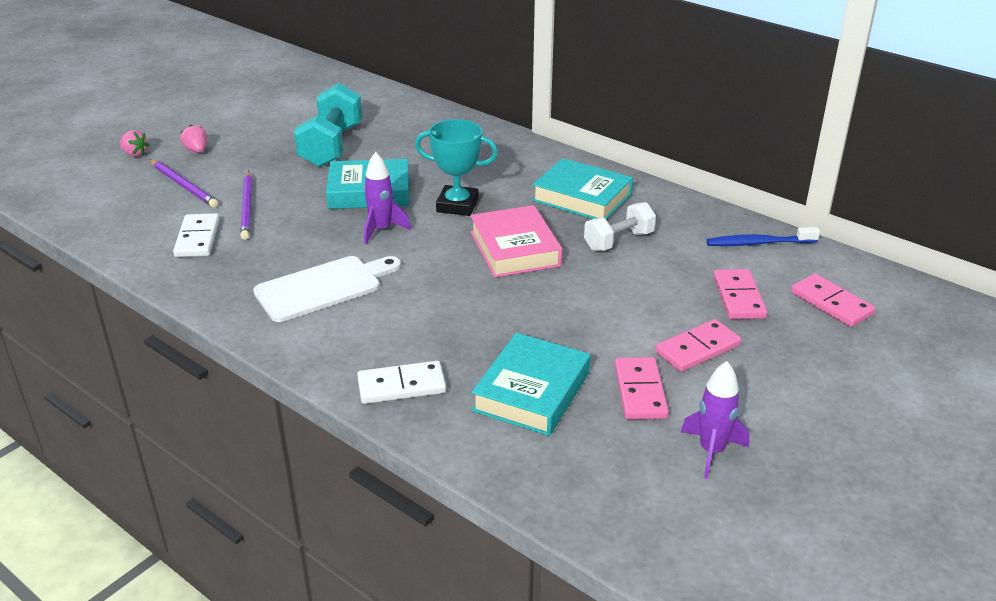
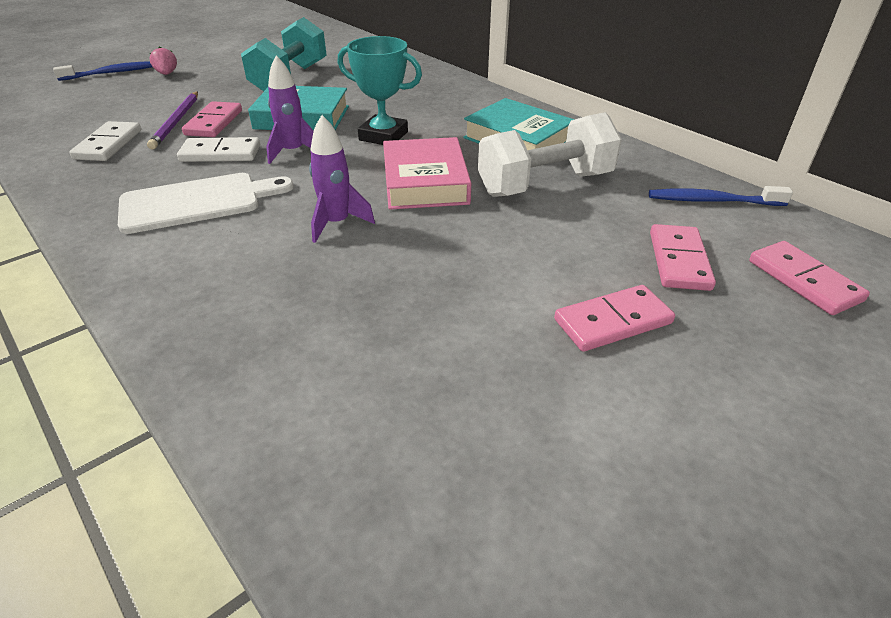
camera: 10 degrees right, 5 degrees up
pink strawberry [119,130,149,157] -> blue toothbrush [53,61,152,81]
purple pencil [150,159,218,208] -> none
white domino [357,361,446,404] -> white domino moved to [177,137,260,162]
turquoise book [471,333,590,436] -> none
white dumbbell [584,202,656,251] -> white dumbbell [478,112,622,197], size x1.61
pink domino [614,357,669,420] -> pink domino moved to [182,101,242,137]
purple rocket [681,361,749,479] -> purple rocket moved to [309,115,375,243]

